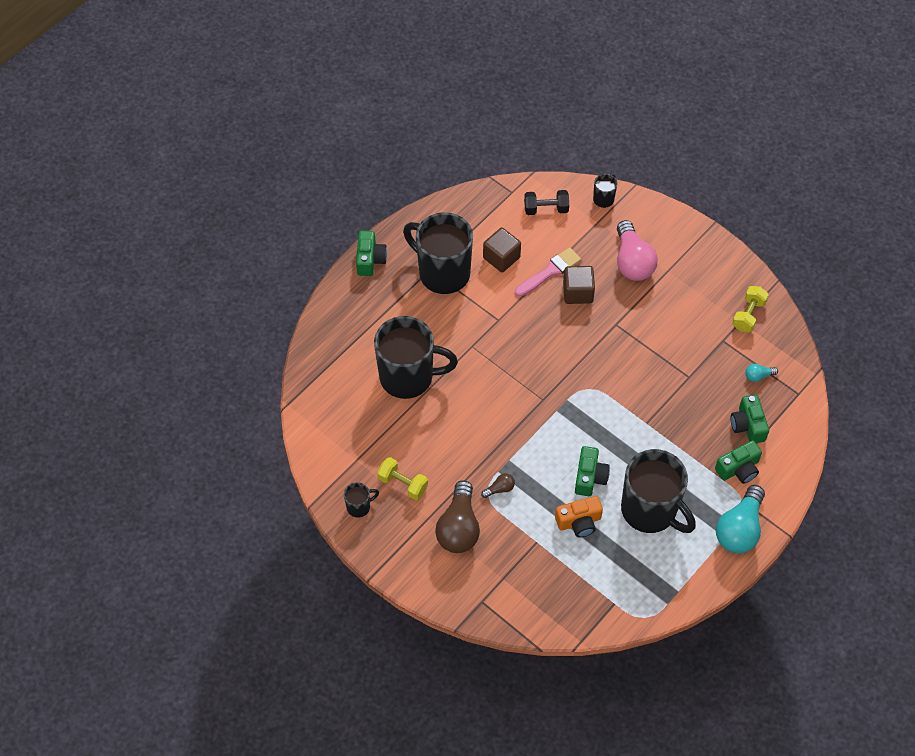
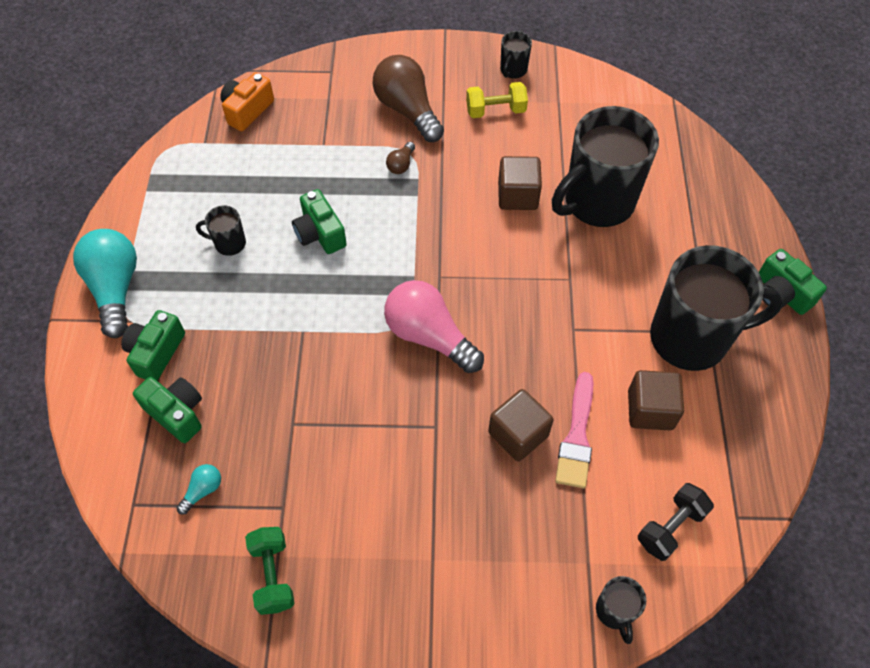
camera: 140 degrees right, 0 degrees up
orange camera [555,496,603,537] -> orange camera moved to [220,73,274,131]
pink light bulb [617,220,658,281] -> pink light bulb moved to [384,280,484,373]
black mug [621,449,696,533] -> black mug [196,205,246,256], size x0.43
yellow dumbbell [732,286,769,332] -> green dumbbell [245,527,294,615]
none -> brown cube [498,156,542,210]

